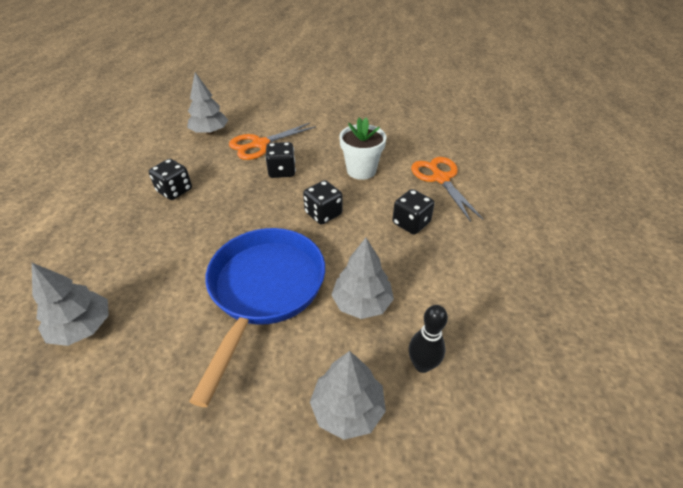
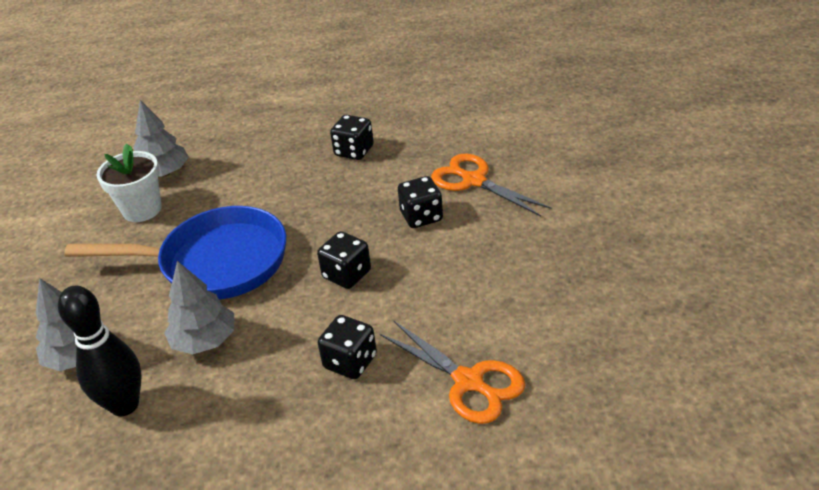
camera: 80 degrees right, 5 degrees down
grey tree [187,73,228,135] -> none
white flower pot [339,117,386,180] -> white flower pot moved to [96,143,161,222]
black bowling pin [409,305,448,373] -> black bowling pin [58,286,141,417], size x1.52
orange scissors [411,157,484,222] -> orange scissors turned 75 degrees clockwise [380,321,525,424]

